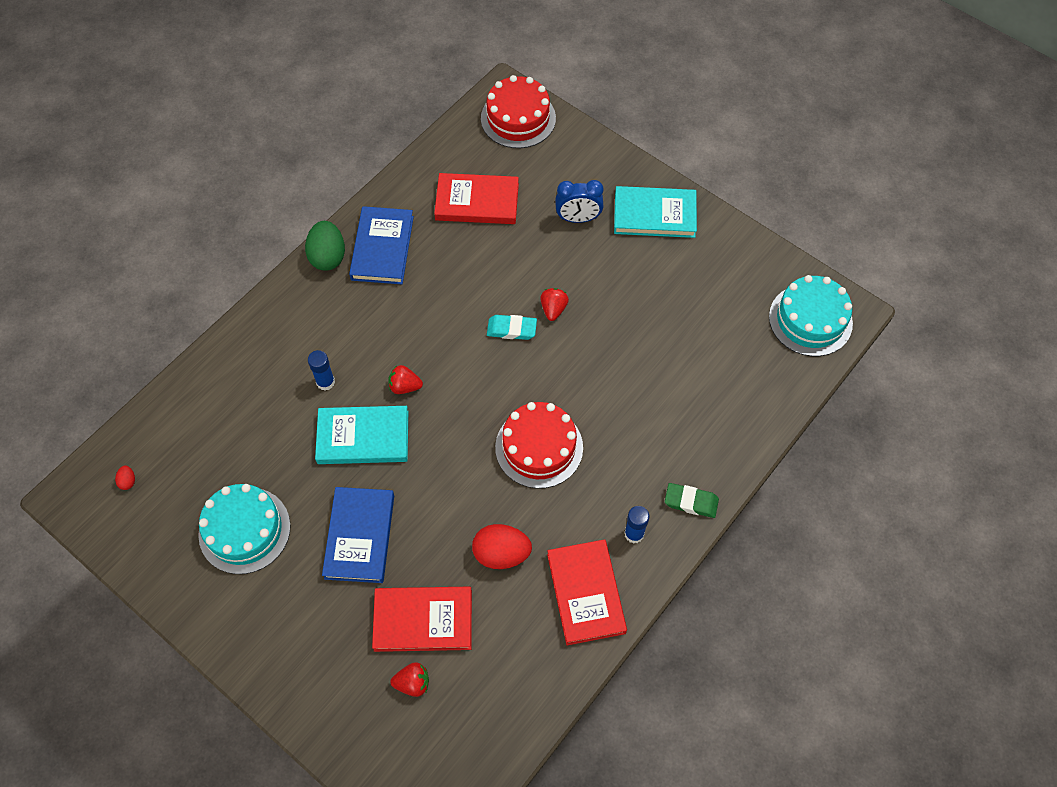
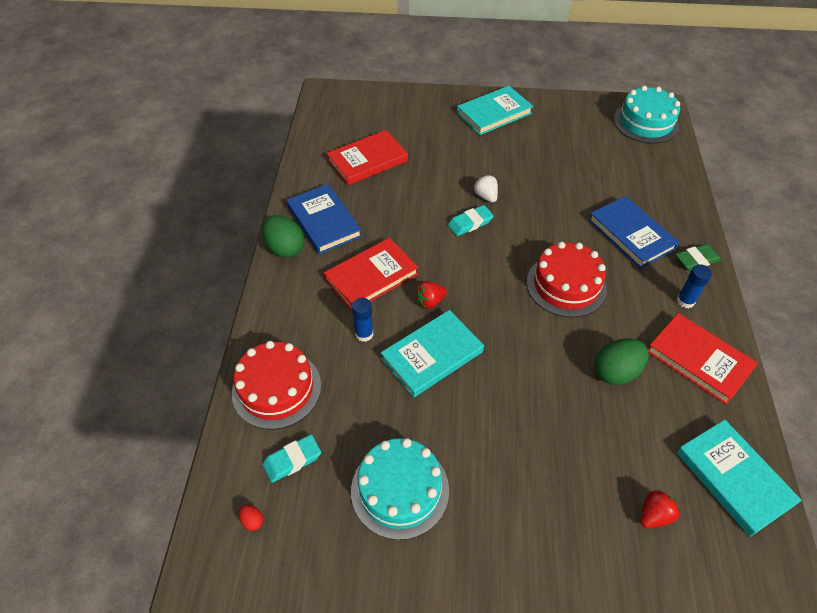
camera: 35 degrees left, 10 degrees down
blue book [322,487,394,583] -> blue book moved to [588,196,679,269]
red book [372,587,472,652] -> red book moved to [324,238,419,312]
red egg [472,524,532,569] -> green egg [595,338,649,385]
red cake [481,75,556,148] -> red cake moved to [232,341,321,429]
red strawberry [540,288,569,321] -> white strawberry [474,175,498,203]
blue clock [555,180,604,223] -> none
none -> turquoise eraser [263,434,321,483]
none -> turquoise book [676,420,802,537]

